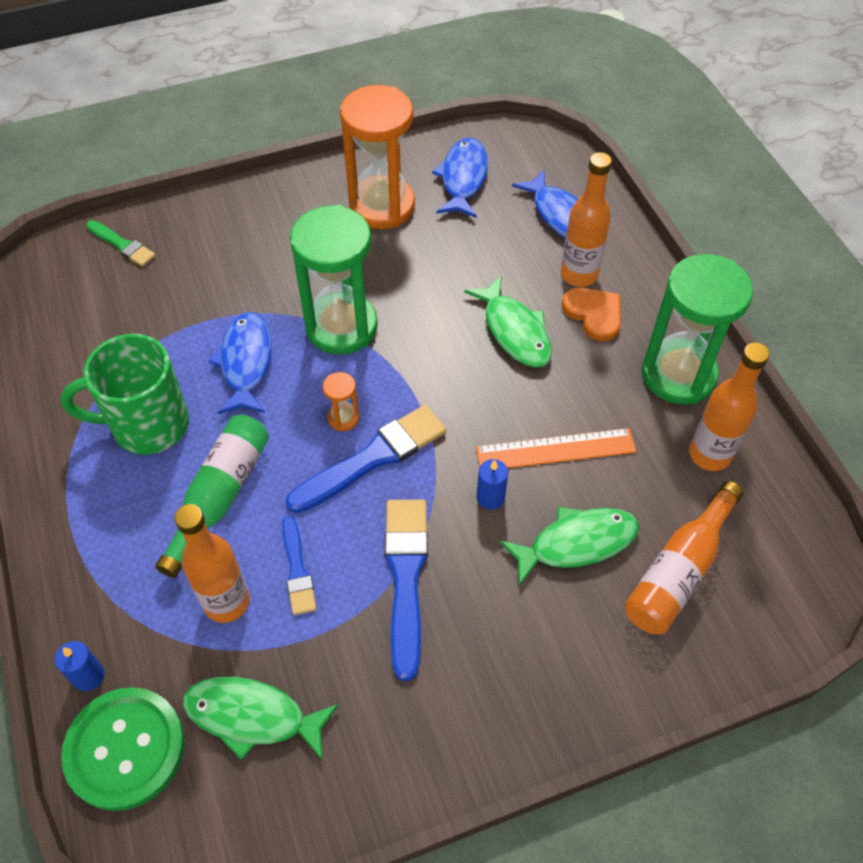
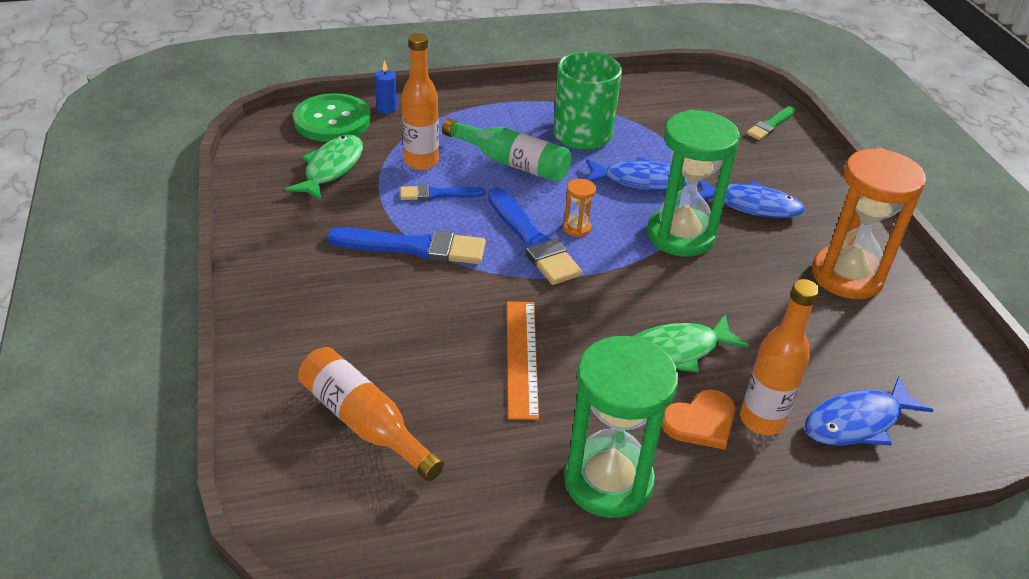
camera: 95 degrees right, 15 degrees down
blue fish [432,138,488,218] -> blue fish moved to [698,180,805,218]
blue candle [477,459,508,510] -> none
green fish [500,507,639,586] -> none
orange bottle [689,343,770,471] -> none

